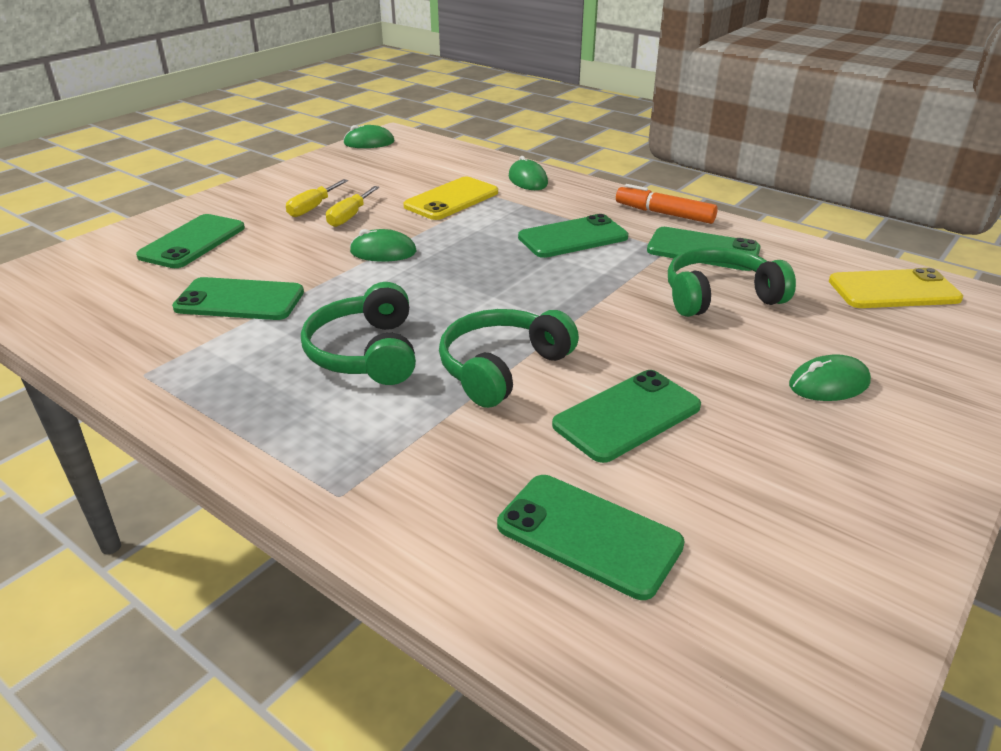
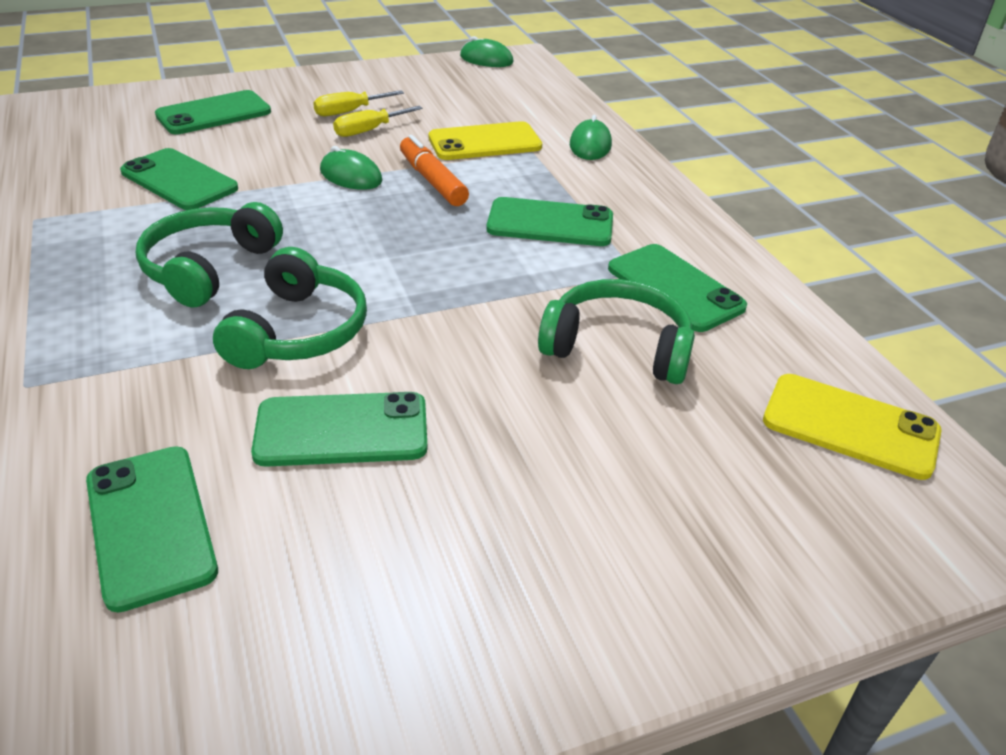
camera: 30 degrees right, 5 degrees up
green headphones [439,309,579,408] -> green headphones turned 120 degrees clockwise [213,247,367,369]
orange marker [616,184,718,224] -> orange marker moved to [400,135,469,206]
green mouse [789,354,871,401] -> none

